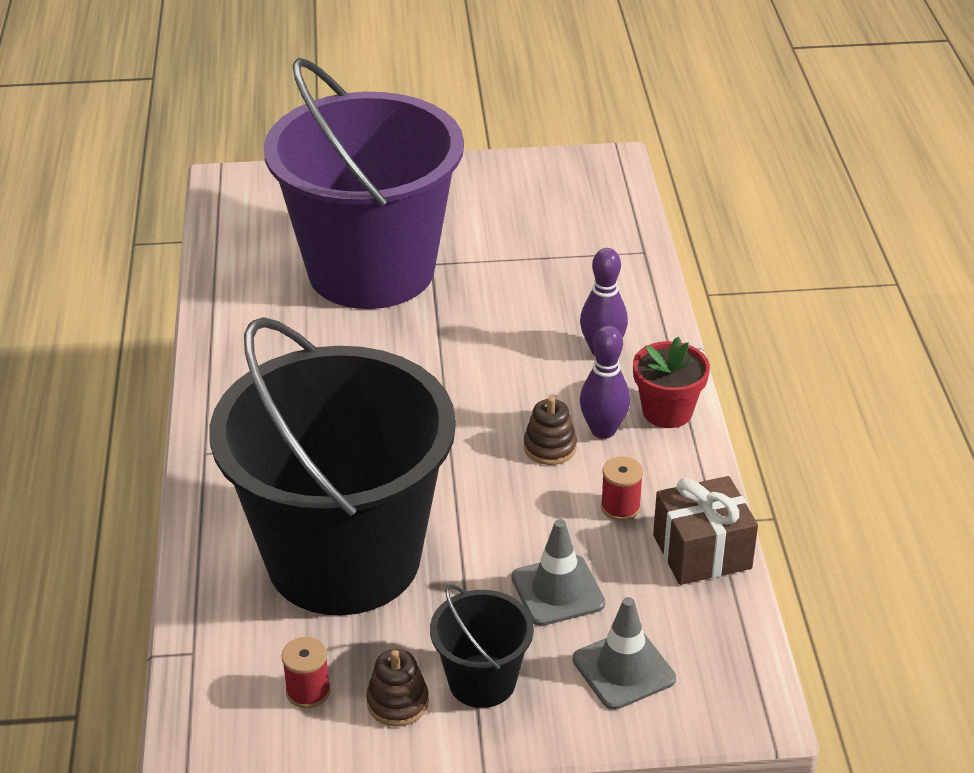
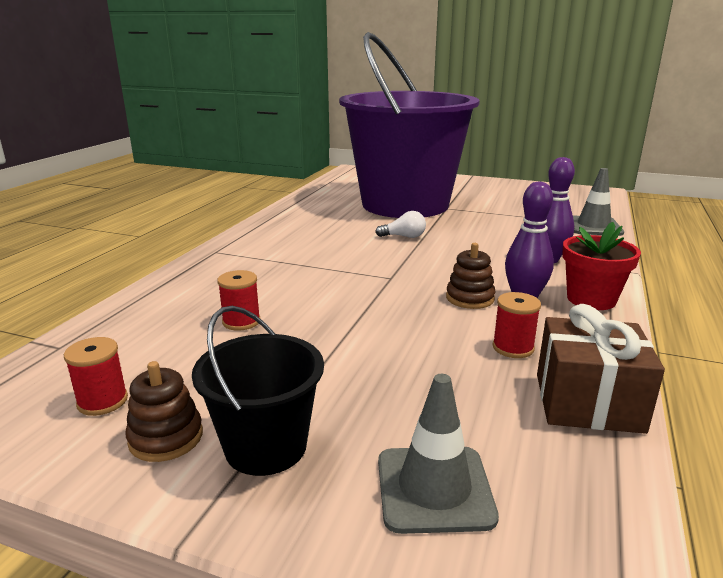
camera: 25 degrees right, 15 degrees down
black bucket [210,317,456,615] -> red spool [217,270,260,331]
grey traffic cone [512,519,605,626] -> grey traffic cone moved to [573,168,624,236]
none -> white light bulb [375,211,426,238]

